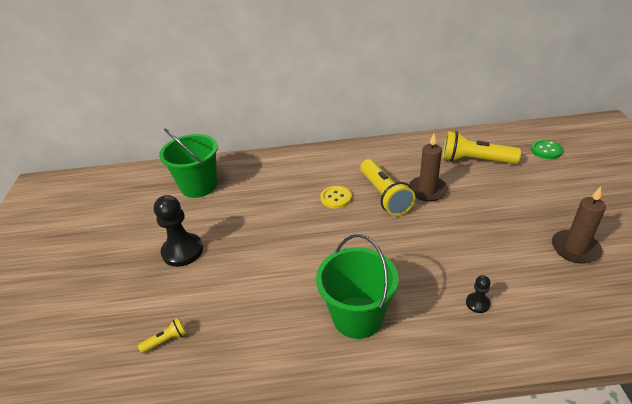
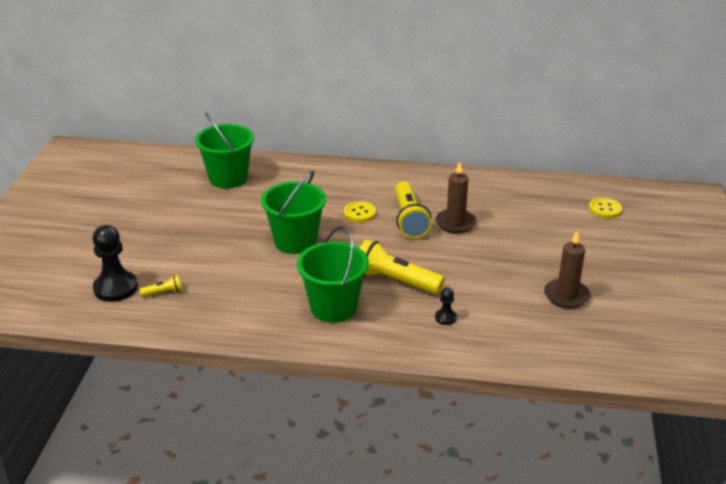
camera: 10 degrees right, 5 degrees down
black pawn [154,195,203,267] -> black pawn moved to [92,225,138,302]
yellow flashlight [443,131,521,164] -> yellow flashlight moved to [360,239,445,294]
green button [531,140,563,159] -> yellow button [589,198,622,219]
none -> green bucket [261,171,326,254]

